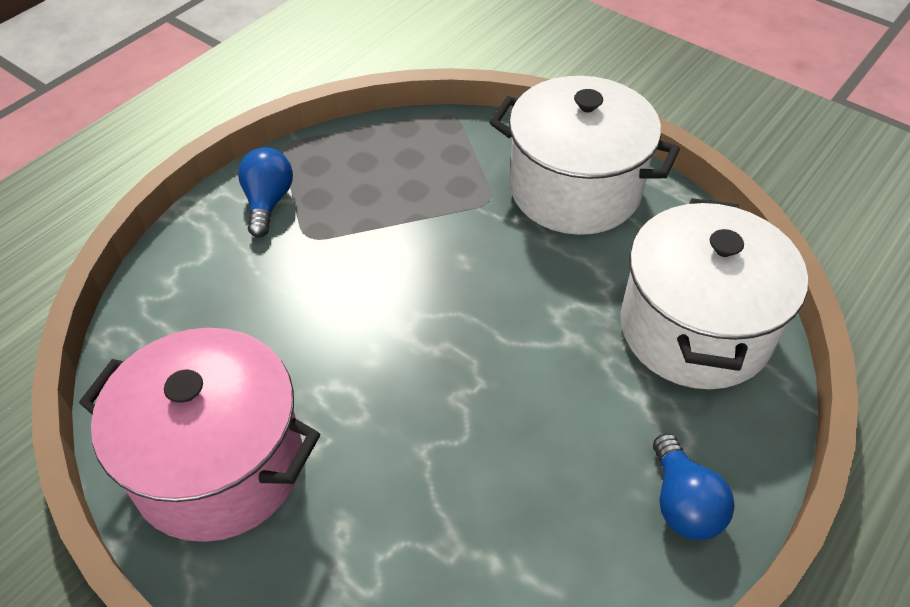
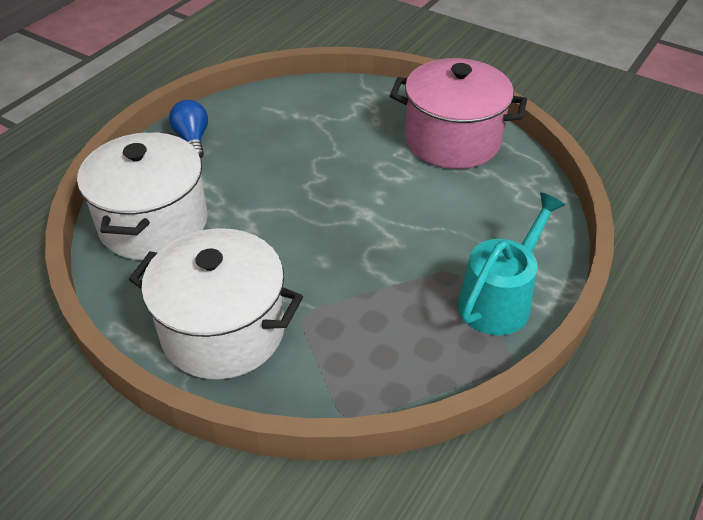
camera: 175 degrees right, 5 degrees down
blue light bulb [238,147,293,237] -> turquoise watering can [458,192,565,335]

